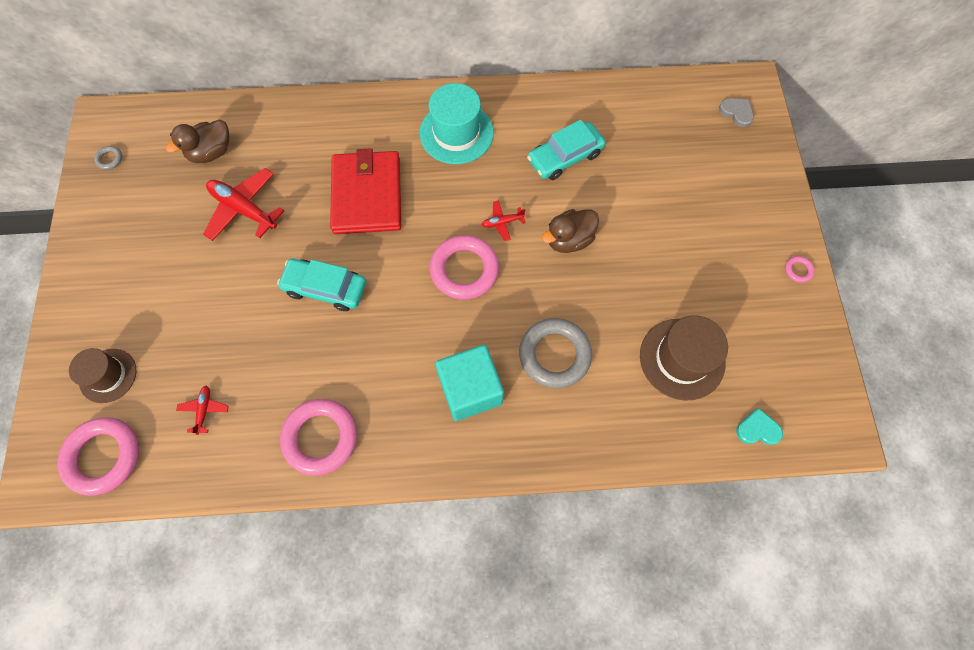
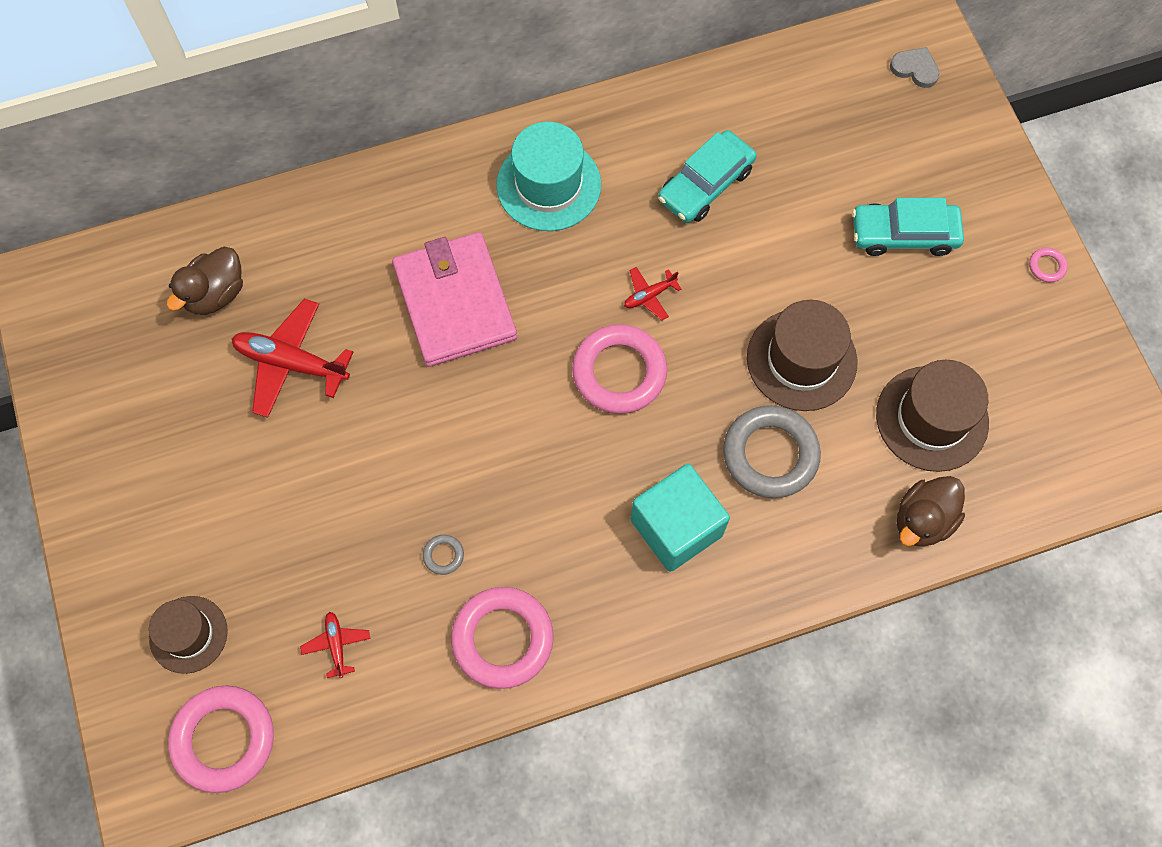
camera: 15 degrees left, 0 degrees up
grey ring [94,146,122,170] -> grey ring moved to [423,535,464,575]
turquoise car [277,258,366,311] -> turquoise car moved to [852,198,964,256]
red wallet [330,148,401,234] -> pink wallet [392,232,517,367]
brown duck [542,209,599,253] -> brown duck moved to [897,476,965,547]
turquoise heart [736,408,783,445] -> none
none -> brown hat [747,300,858,411]

